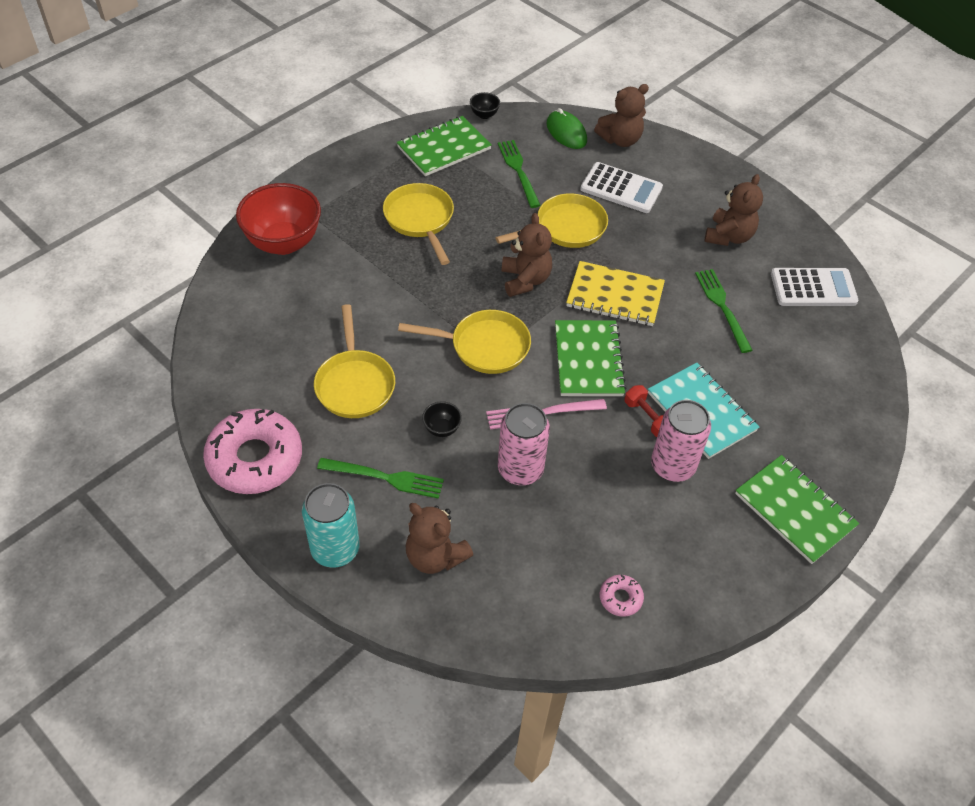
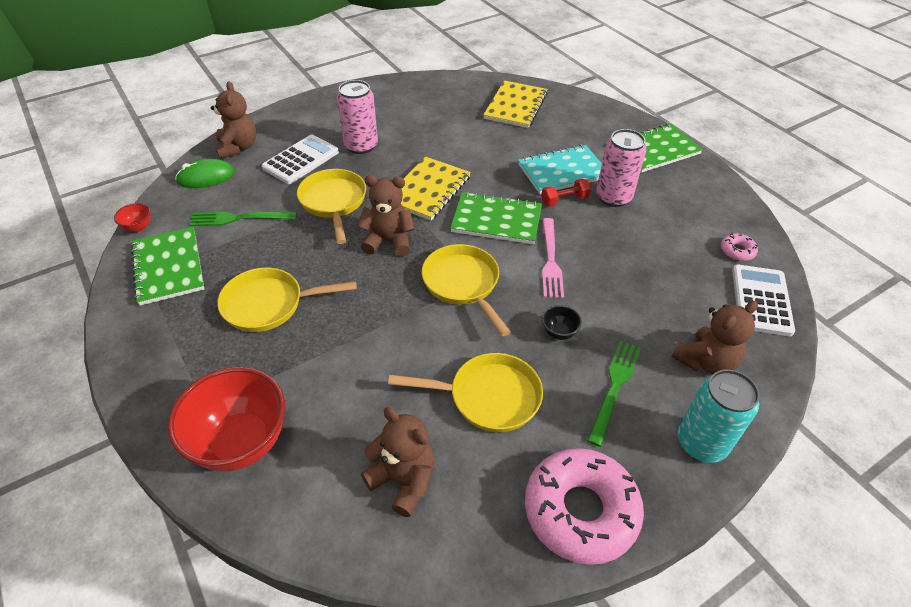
camera: 75 degrees left, 5 degrees down
yellow pan [398,310,531,374] -> yellow pan turned 45 degrees counterclockwise [422,244,511,336]
black bowl [470,92,500,119] -> red bowl [114,203,151,232]
pink can [498,403,550,485] -> pink can moved to [337,80,378,154]
green fork [695,269,752,353] -> none
brown teddy bear [705,174,763,246] -> brown teddy bear moved to [361,407,435,517]
white calculator [771,268,859,306] -> white calculator moved to [732,265,795,336]
none -> yellow notebook [483,80,548,128]

